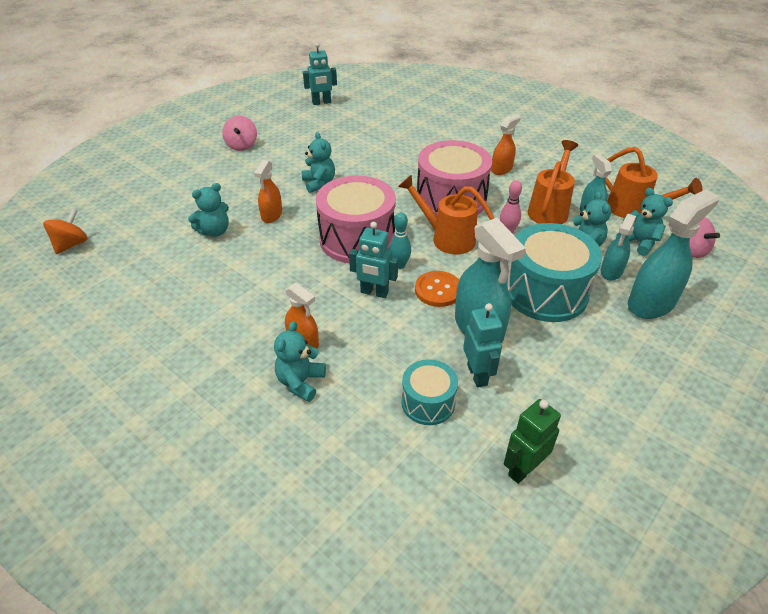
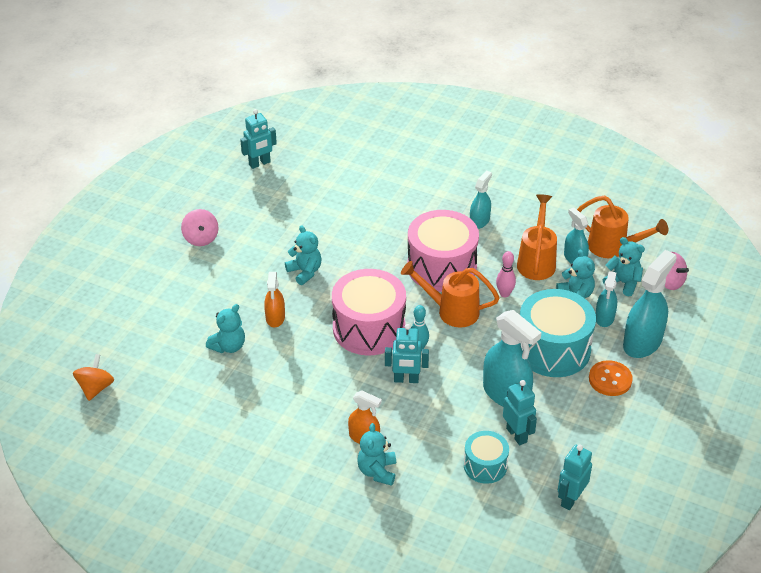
camera: 15 degrees left, 0 degrees up
orange button [415,271,459,307] -> orange button moved to [589,360,633,396]
orange spray bottle [491,114,521,175] -> turquoise spray bottle [470,170,492,229]
green robot [504,399,561,484] -> turquoise robot [558,445,592,510]

